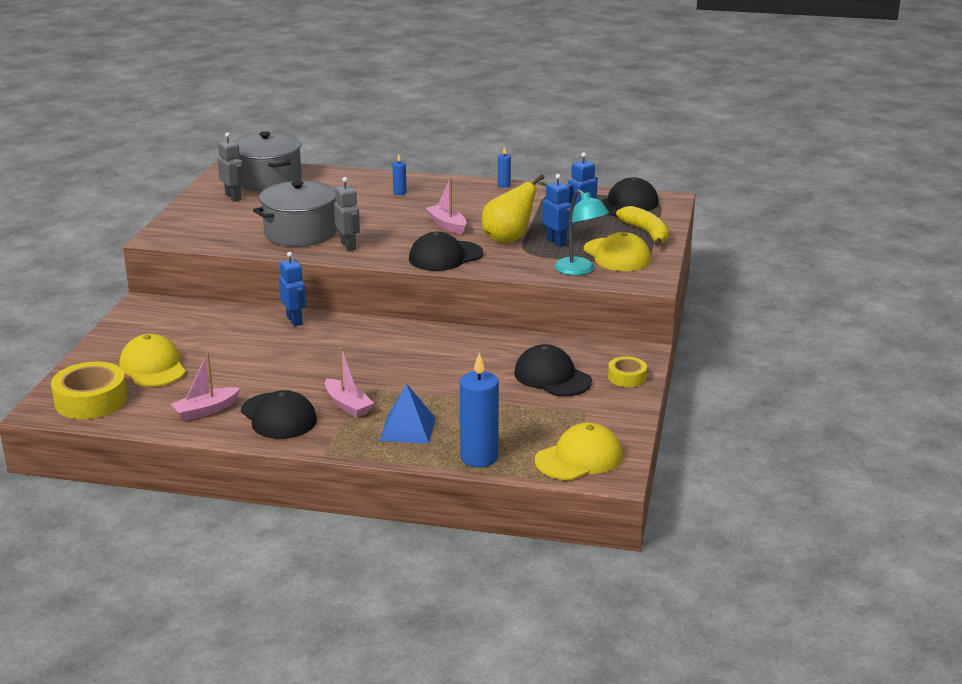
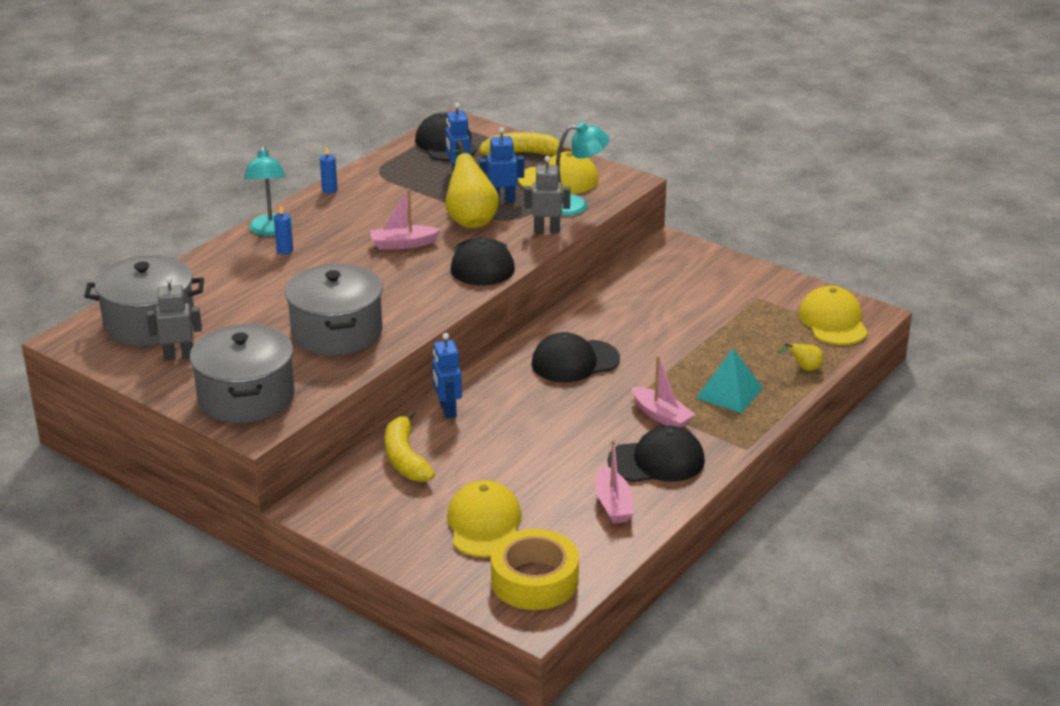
camera: 65 degrees left, 5 degrees up
yellow cap [119,334,186,387] -> yellow cap turned 90 degrees clockwise [447,480,522,557]
blue robot [279,252,306,326] -> blue robot turned 105 degrees counterclockwise [432,333,462,418]
pink boat [325,347,374,418] -> pink boat turned 60 degrees clockwise [632,356,696,428]
grey robot [334,177,360,251] -> grey robot moved to [524,156,570,233]
blue pyramid [380,384,436,444] -> turquoise pyramid [696,349,763,413]
blue candle [460,353,499,468] -> yellow pear [778,343,823,371]
black cap [514,344,592,396] -> black cap moved to [531,332,620,382]
yellow tape [608,356,647,387] -> none
none -> grey pot [190,324,294,423]
none -> turquoise lamp [244,146,292,236]
none -> yellow banana [385,410,435,482]

